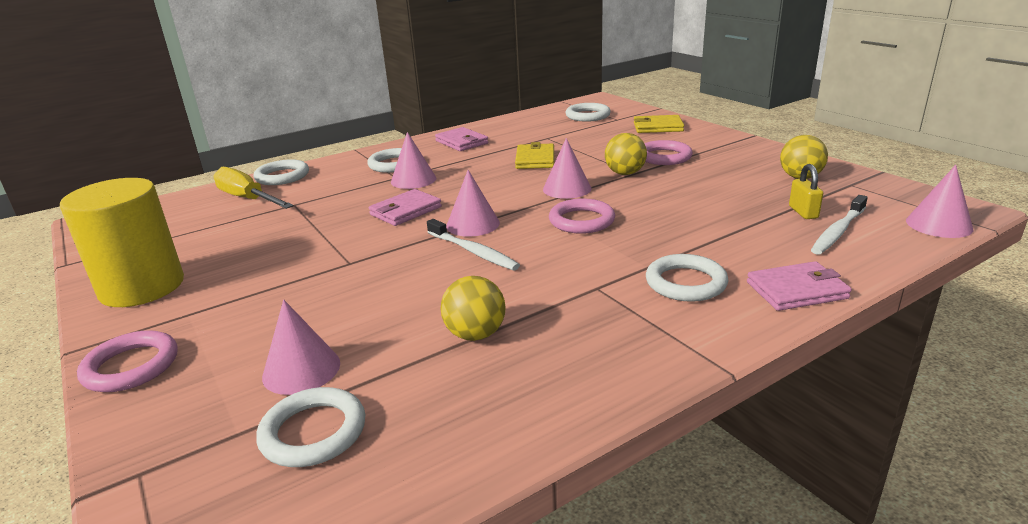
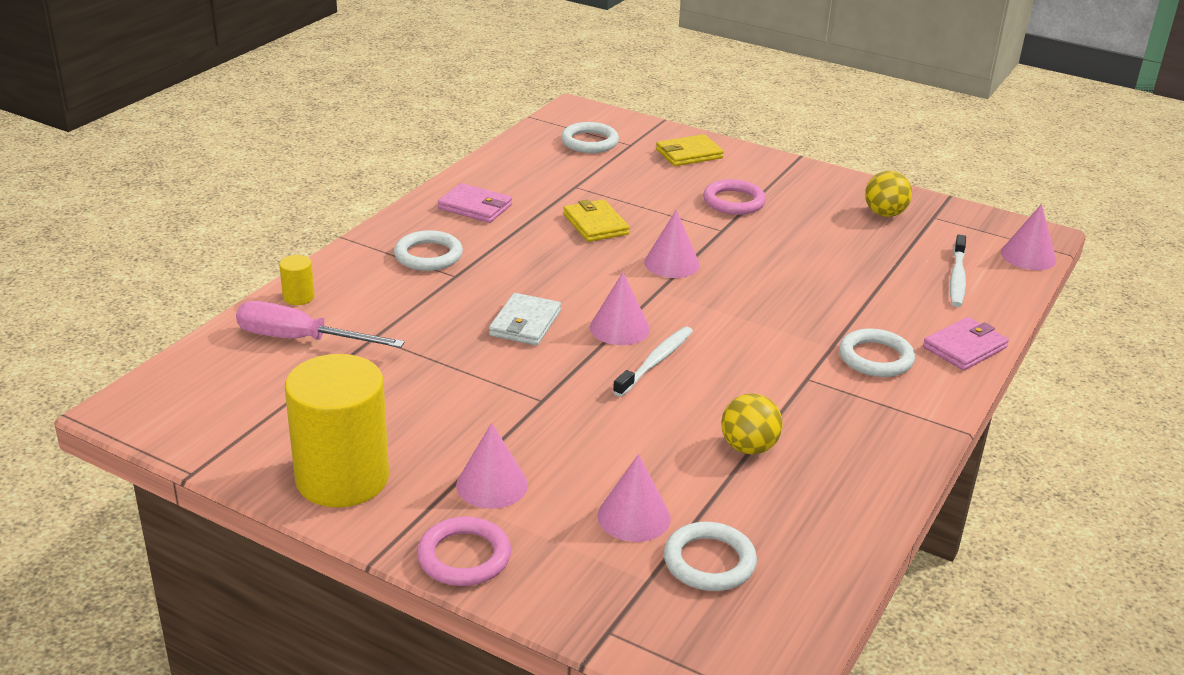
camera: 30 degrees left, 5 degrees up
yellow screwdriver [213,167,294,209] -> pink screwdriver [236,301,405,348]
white ring [254,159,309,185] -> yellow cylinder [279,255,315,305]
pink wallet [369,189,442,226] -> white wallet [489,293,561,346]
pink cone [391,132,436,189] -> pink cone moved to [456,423,528,509]
white toothbrush [427,219,520,270] -> white toothbrush turned 75 degrees counterclockwise [613,326,693,397]
pink ring [549,198,615,234] -> none
yellow ball [605,133,647,175] -> none
yellow padlock [789,164,823,219] -> none

